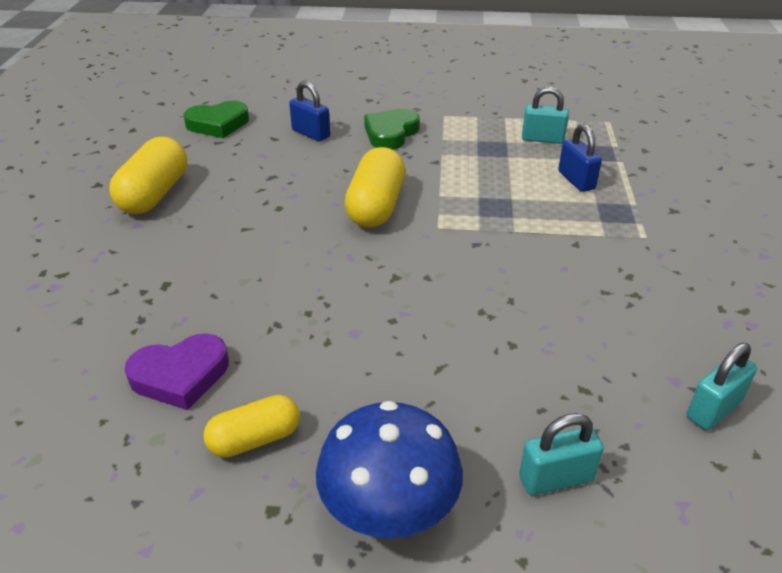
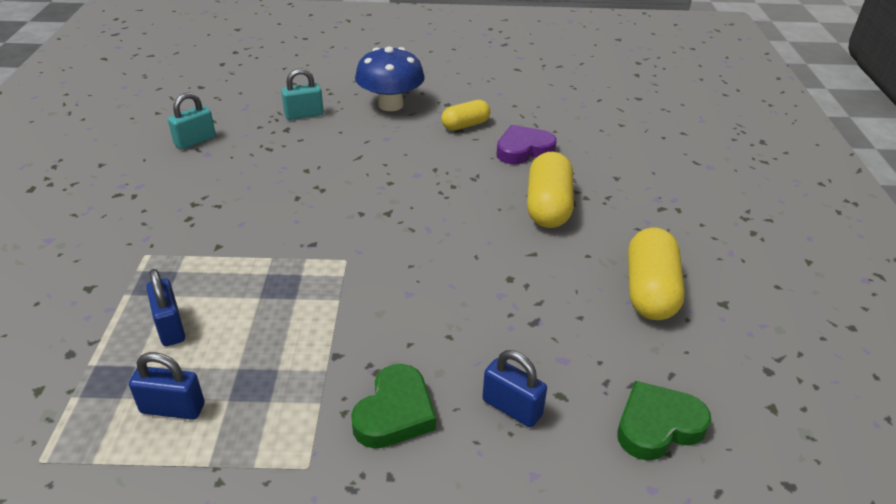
camera: 175 degrees right, 0 degrees up
yellow capsule [344,147,405,228] -> yellow capsule moved to [527,152,574,228]
turquoise padlock [522,87,569,144] -> blue padlock [129,352,204,420]

